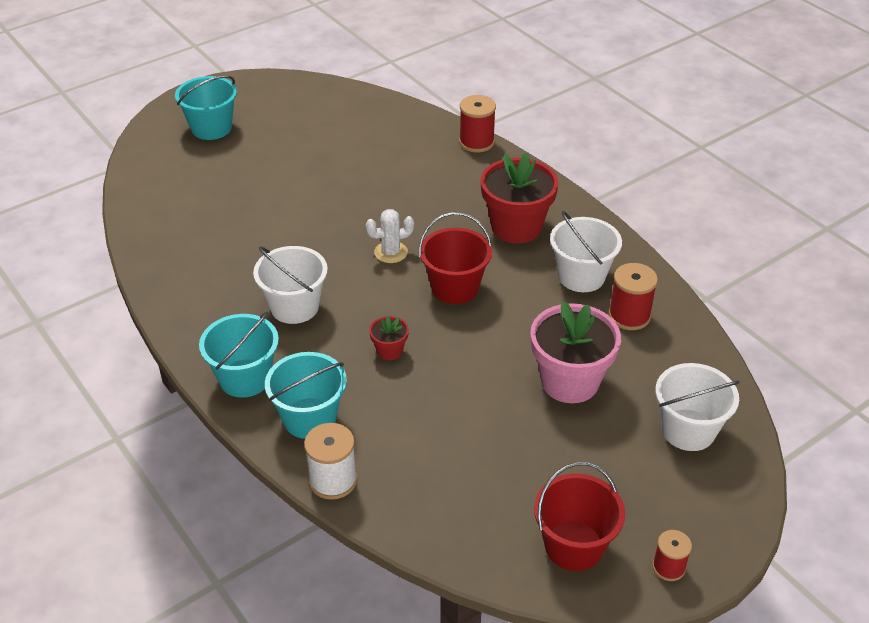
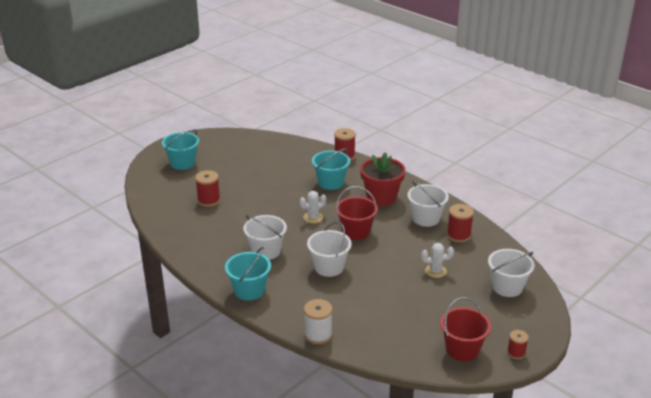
camera: 10 degrees left, 10 degrees down
turquoise bucket [265,352,347,439] -> turquoise bucket moved to [312,148,350,190]
red flower pot [369,316,409,360] -> white bucket [307,222,351,277]
pink flower pot [530,301,621,403] -> white cactus [421,243,454,278]
none -> red spool [195,170,220,207]

